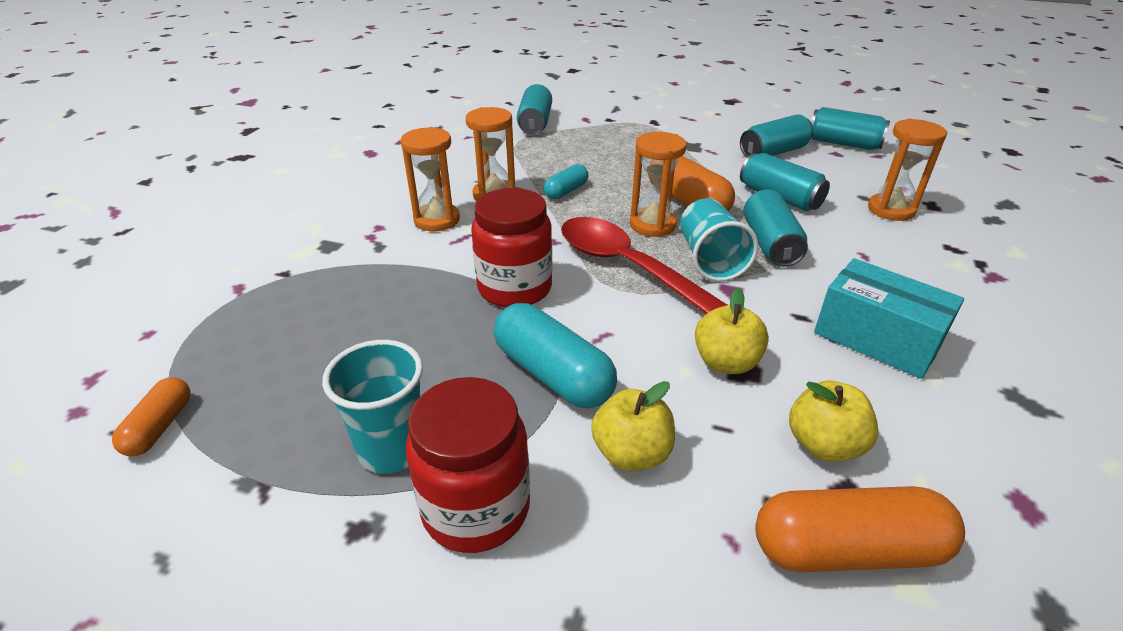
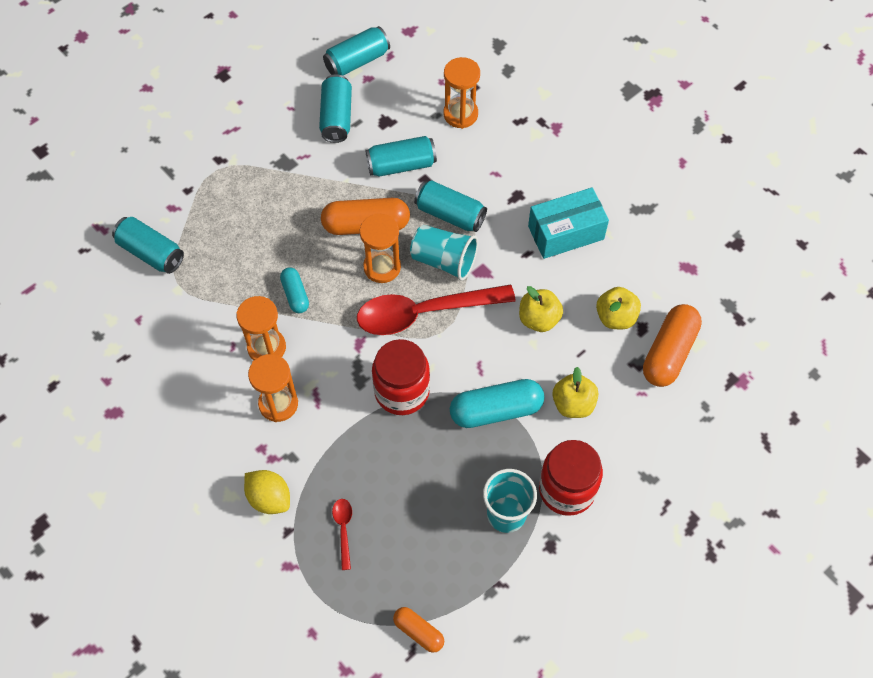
camera: 60 degrees left, 25 degrees up
none -> yellow lemon [244,470,290,514]
none -> red spoon [332,499,352,570]

